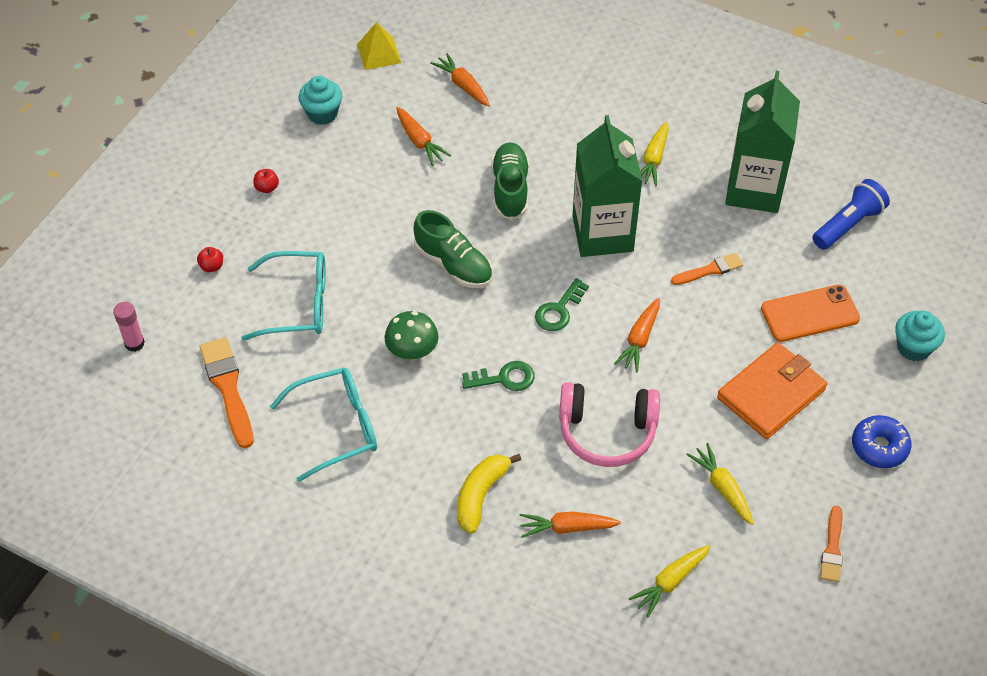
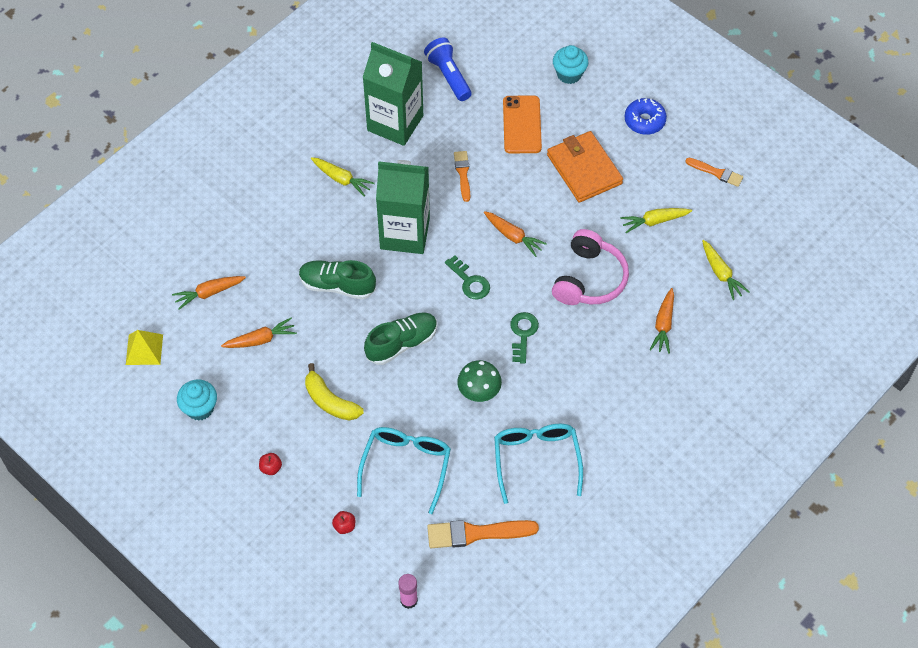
camera: 75 degrees left, 5 degrees up
yellow banana [457,454,521,534] -> yellow banana moved to [305,363,364,420]

